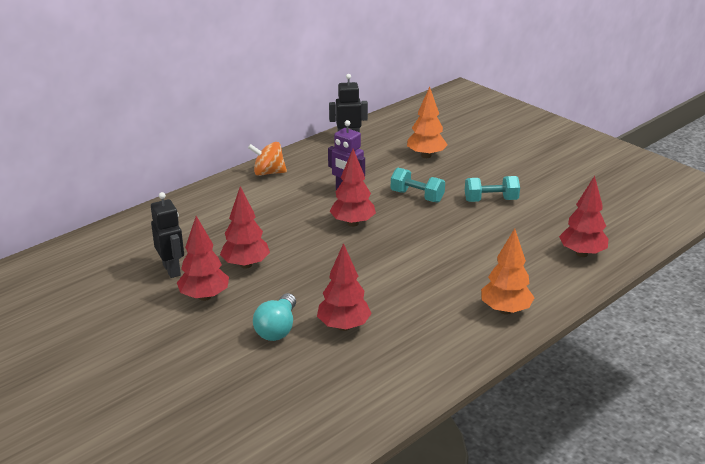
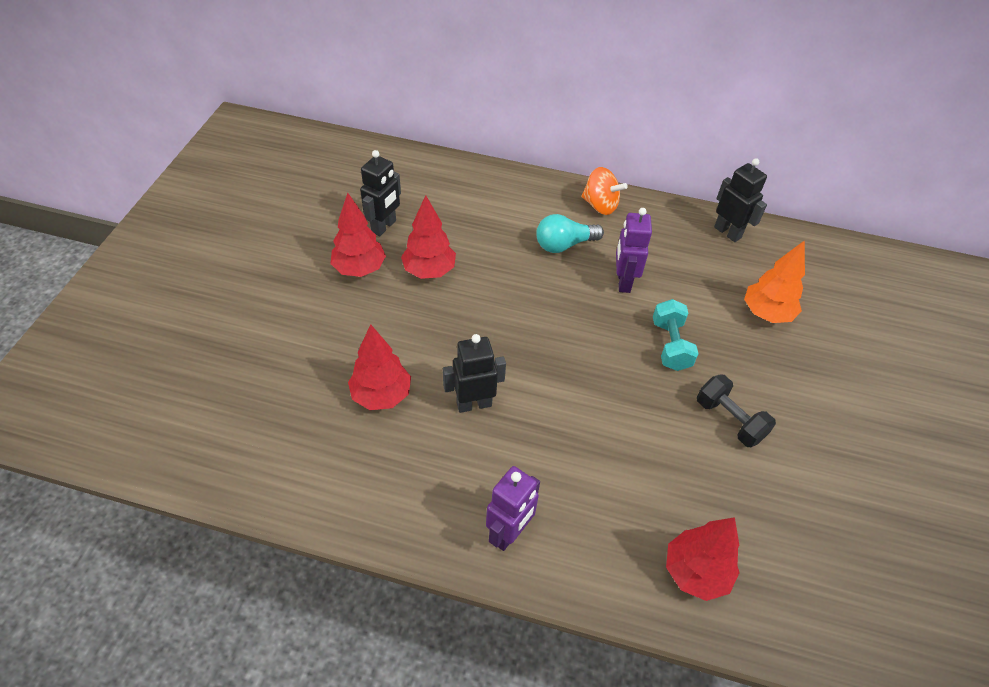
camera: 55 degrees right, 20 degrees up
orange spinning top [248,142,287,176] -> orange spinning top turned 150 degrees clockwise [581,167,628,215]
turquoise light bulb [253,293,296,341] -> turquoise light bulb moved to [536,214,604,253]
red tree [329,149,376,227] -> none
turquoise dumbbell [465,176,520,202] -> black dumbbell [697,375,776,447]
orange tree [481,228,534,315] -> purple robot [486,466,540,551]
none -> black robot [443,334,506,413]

